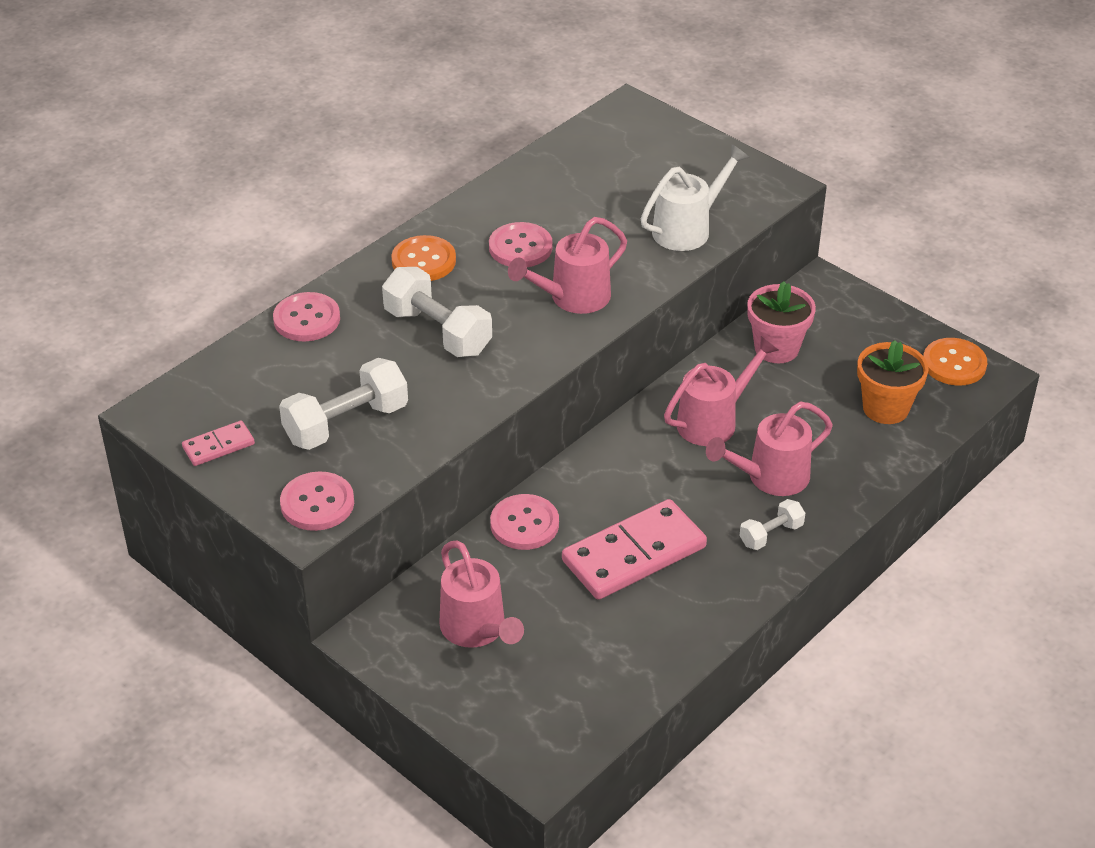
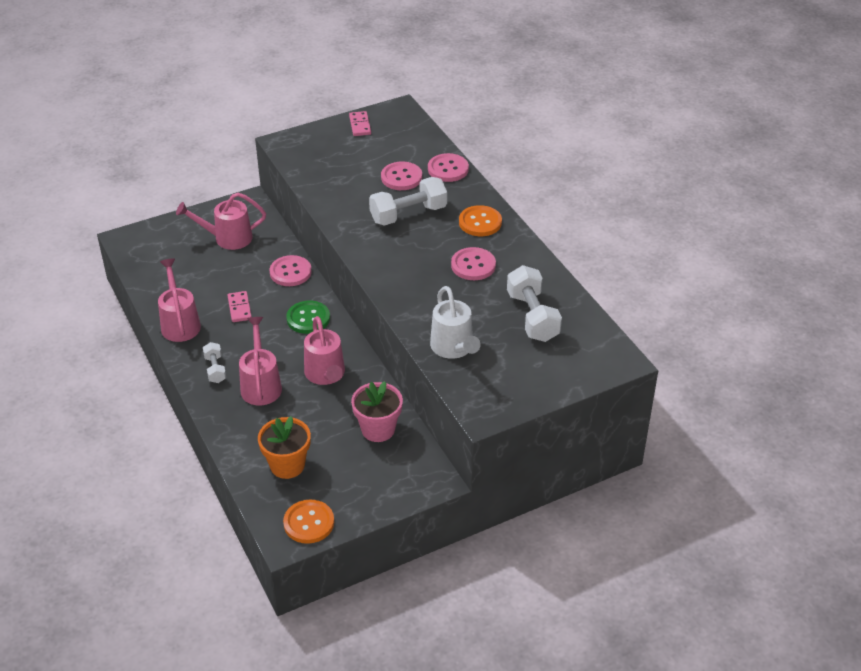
camera: 110 degrees right, 0 degrees up
white dumbbell [279,358,408,450] -> white dumbbell moved to [507,265,562,342]
pink button [280,471,354,531] -> pink button moved to [381,162,422,190]
pink watering can [508,217,627,314] -> pink watering can moved to [158,259,201,342]
pink domino [562,499,707,600] -> pink domino [228,291,252,322], size x0.48
none -> green button [286,301,330,334]

